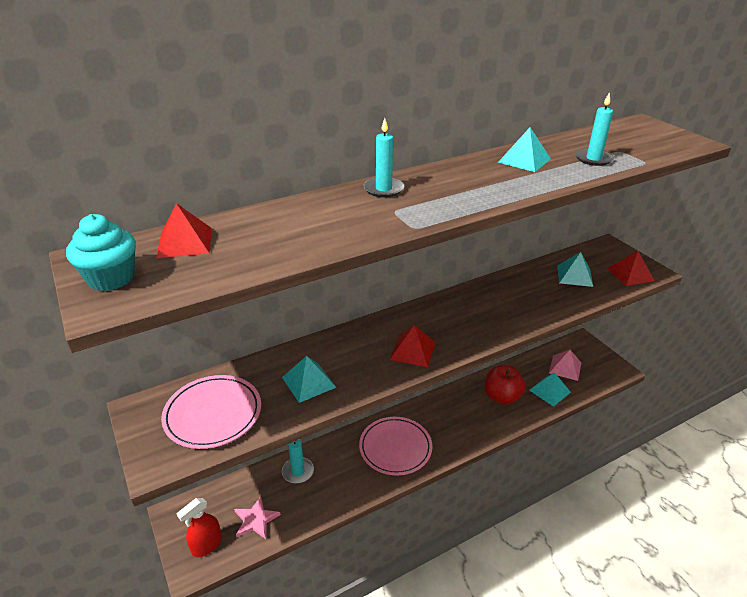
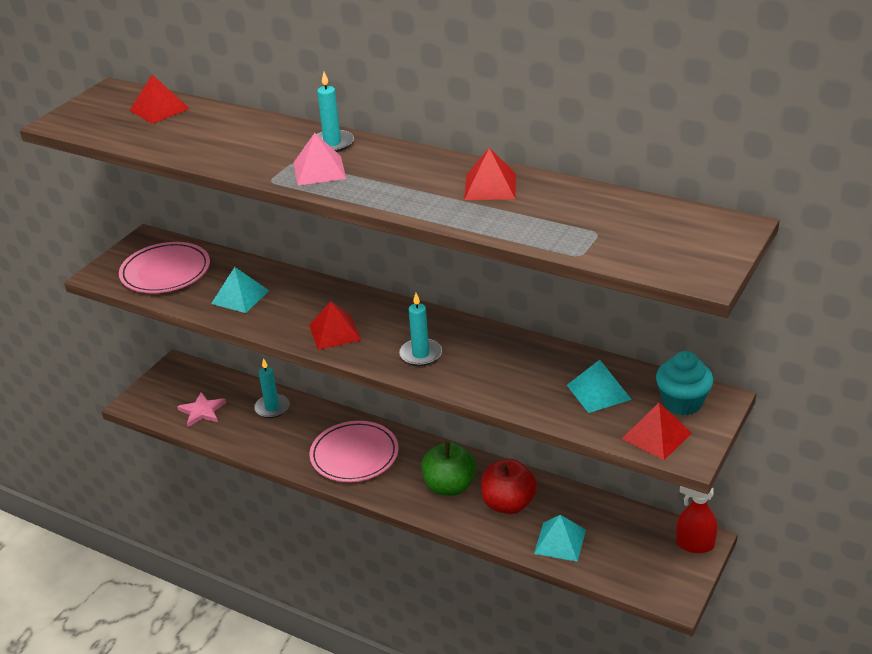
camera: 60 degrees right, 0 degrees up
turquoise cupcake [66,214,136,291] -> turquoise cupcake moved to [656,351,713,415]
red spray bottle [177,498,222,557] -> red spray bottle moved to [676,486,718,553]
turquoise pyramid [498,127,551,172] -> red pyramid [464,148,516,200]
pink pyramid [549,350,581,381] -> pink pyramid moved to [294,133,346,186]
turquoise candle [575,92,614,166] -> turquoise candle moved to [399,293,442,366]
none -> green apple [421,442,477,496]

